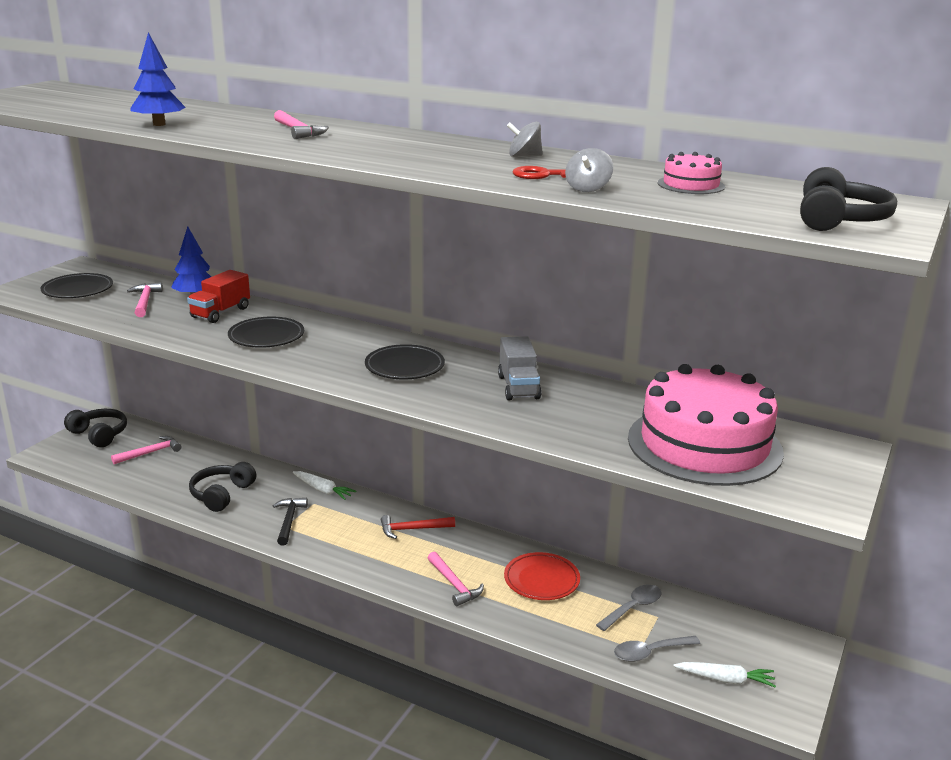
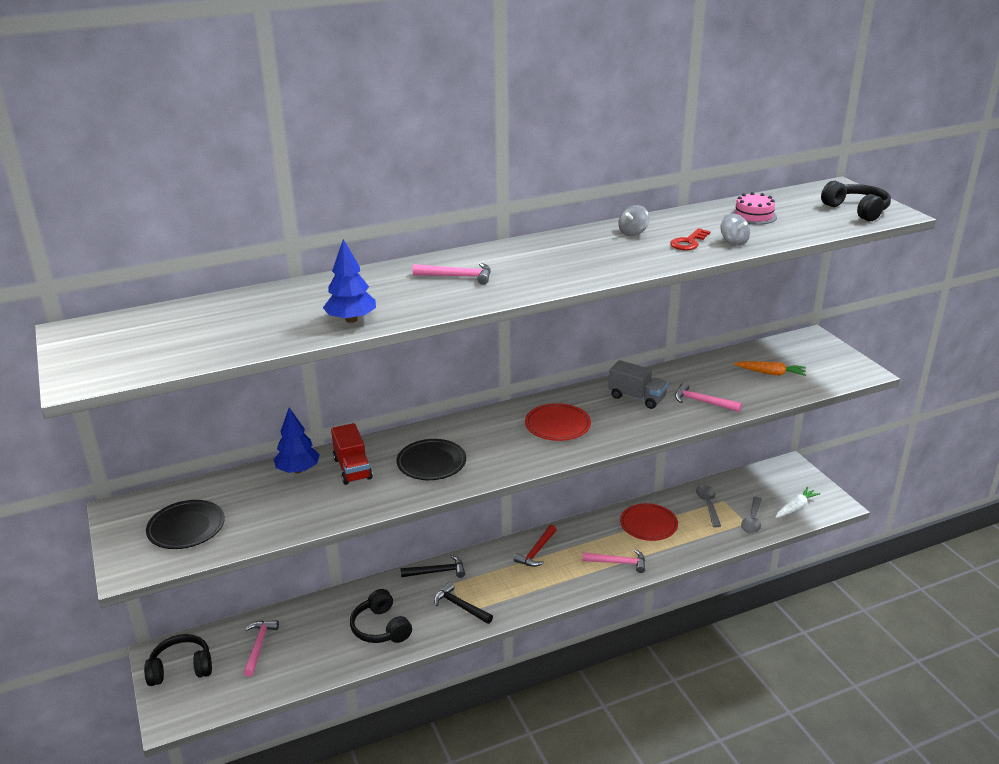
camera: 50 degrees left, 5 degrees up
pink hammer [127,282,163,317] -> pink hammer moved to [675,382,742,412]
white carrot [293,471,356,500] -> black hammer [400,555,465,578]
black plate [365,344,445,379] -> red plate [525,403,591,441]
pink cake [628,364,784,486] -> orange carrot [734,361,806,376]

